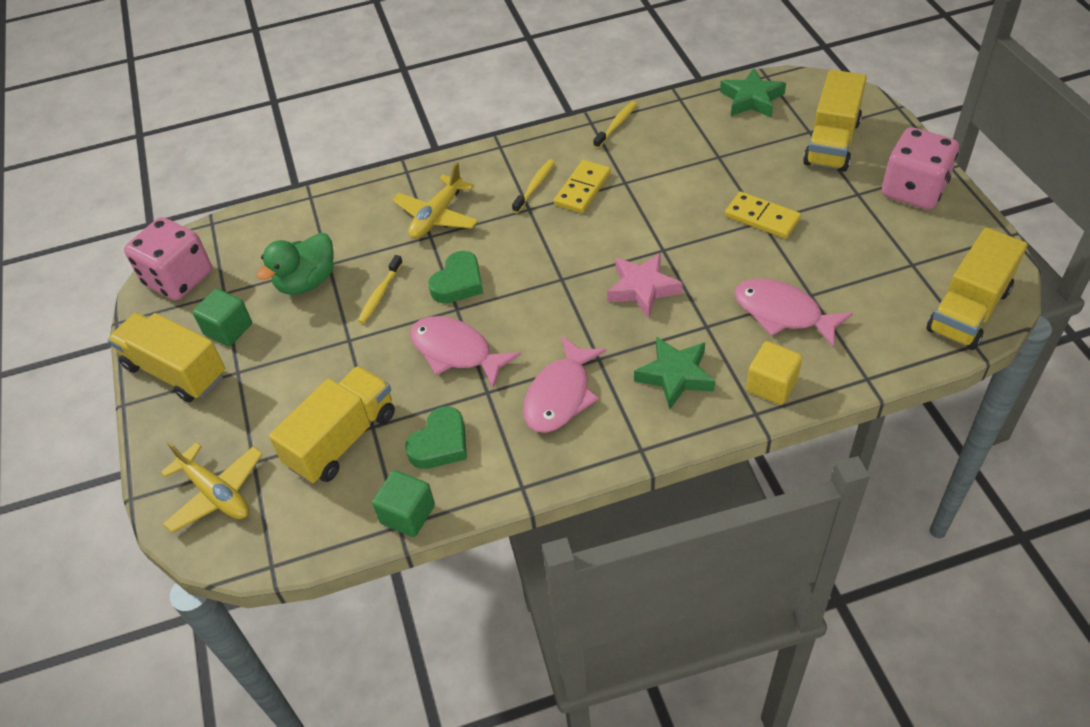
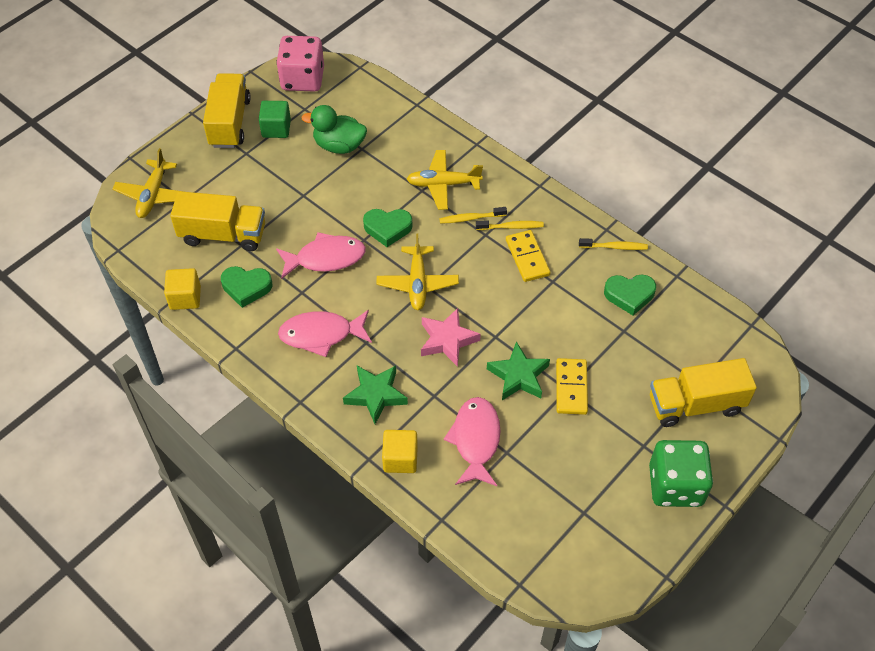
camera: 55 degrees right, 5 degrees up
yellow toothbrush [358,255,403,324] -> yellow toothbrush moved to [439,207,507,224]
green cube [372,470,435,537] -> yellow cube [164,268,201,310]
pink fish [410,316,521,389] -> pink fish turned 75 degrees clockwise [276,232,366,279]
yellow domino [554,160,611,213] -> yellow domino turned 75 degrees clockwise [506,230,551,282]
green star [720,68,786,118] -> green star moved to [487,341,550,400]
pink dice [882,127,959,210] -> green dice [649,440,713,507]
yellow truck [926,227,1027,350] -> none
none -> yellow plane [377,234,459,310]
none -> green heart [604,274,656,315]

